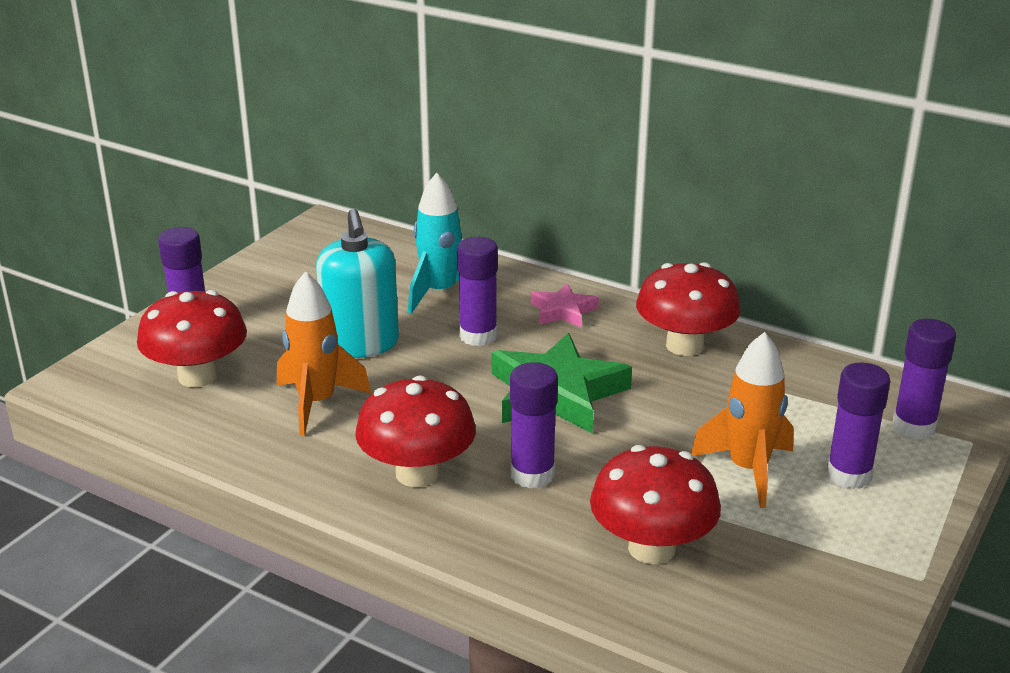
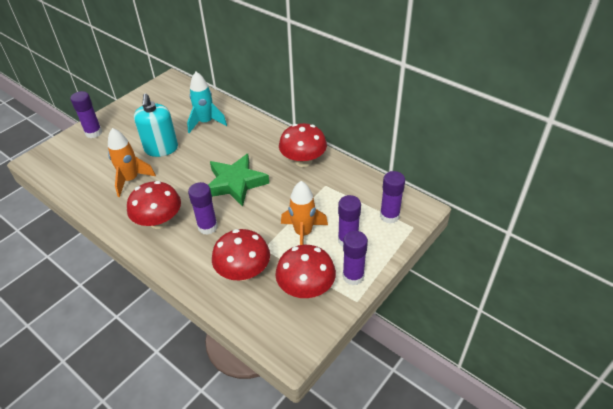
camera: 10 degrees right, 15 degrees up
red mushroom [137,290,247,387] -> red mushroom moved to [275,245,336,298]
purple glue stick [457,237,498,346] -> purple glue stick moved to [343,231,368,285]
pink star [531,283,599,328] -> none

